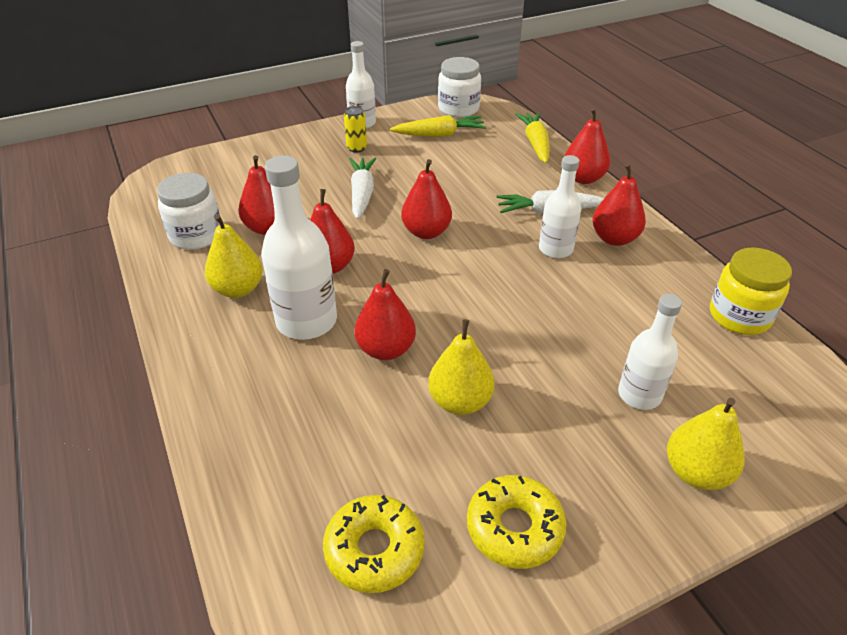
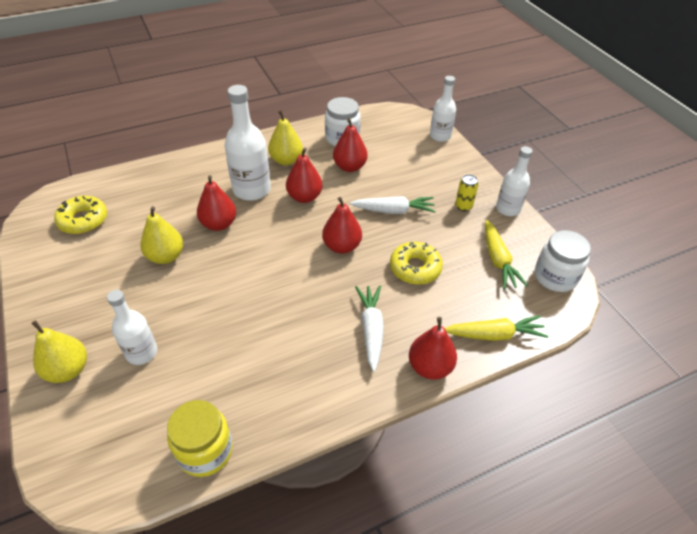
camera: 90 degrees right, 5 degrees up
yellow donut [467,475,567,569] -> yellow donut moved to [390,242,443,285]
white bottle [539,155,582,258] -> white bottle moved to [430,76,456,142]
red pear [592,164,646,246] -> none

